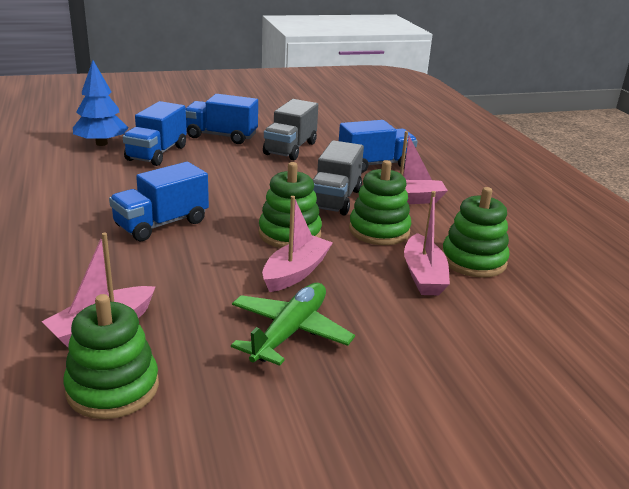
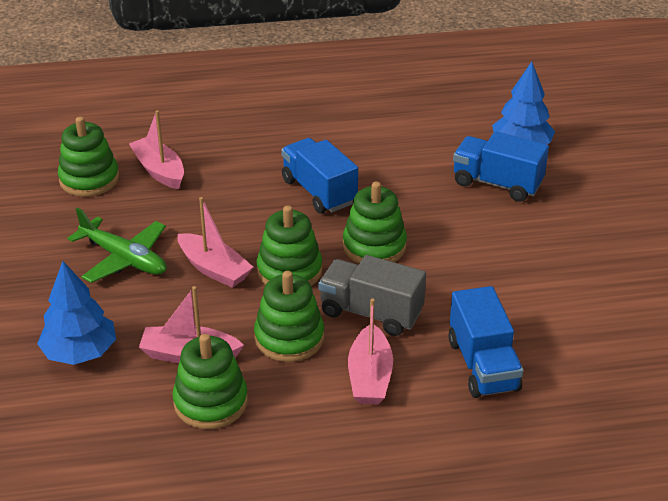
camera: 100 degrees right, 10 degrees up
blue truck [186,94,258,144] -> none
grey truck [263,99,318,160] -> none
none -> blue tree [37,261,116,365]
none -> green stacking toy [343,182,407,263]

